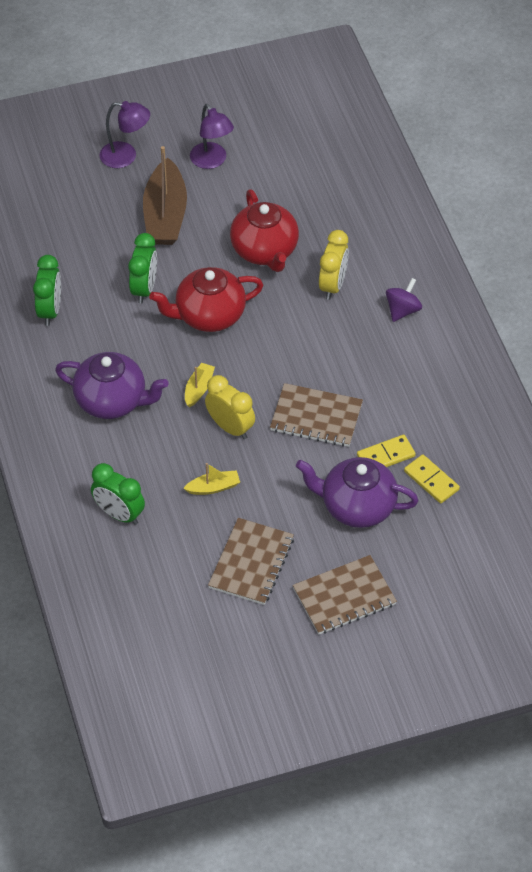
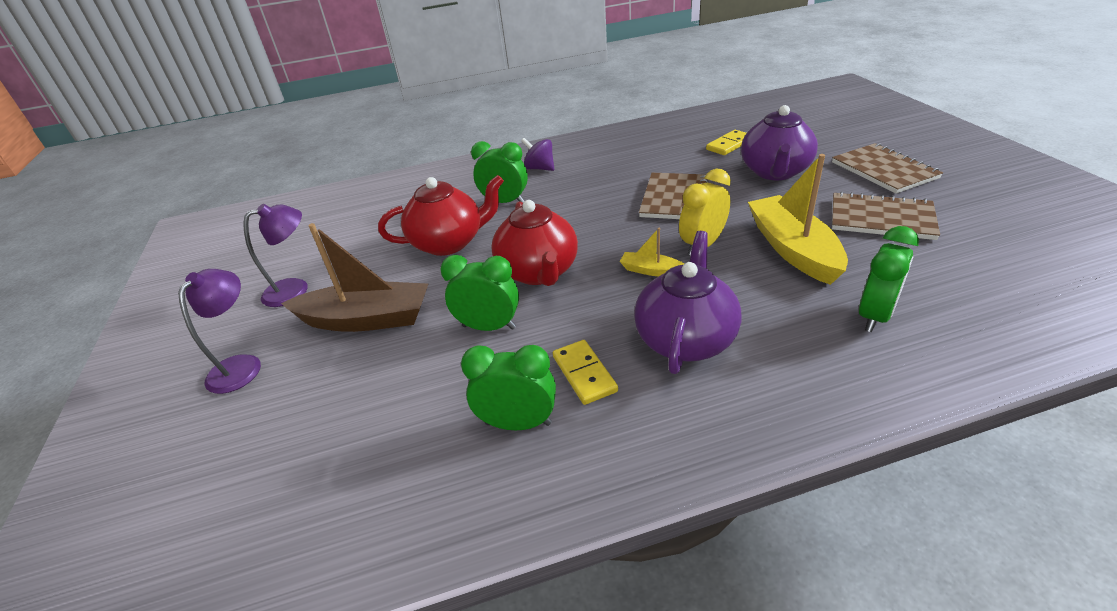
camera: 85 degrees left, 15 degrees down
yellow boat [183,463,240,495] -> yellow boat [748,154,848,285], size x2.13
yellow clock [319,230,349,300] -> green clock [471,141,528,203]
yellow domino [357,435,416,467] -> yellow domino moved to [553,340,618,405]

